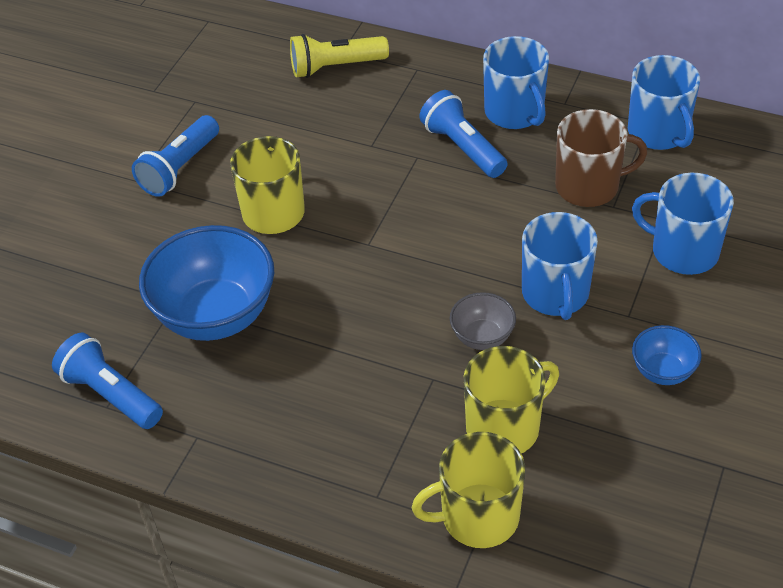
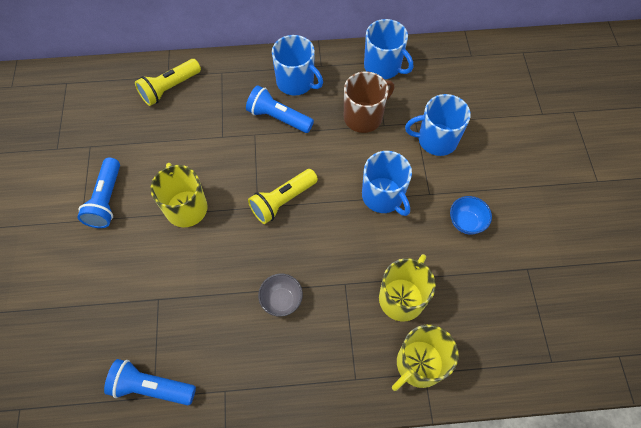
camera: 30 degrees left, 15 degrees up
blue bowl [139,225,274,341] -> none
grey bowl [450,292,516,350] -> grey bowl moved to [258,274,303,317]
none -> yellow flashlight [248,169,318,224]

